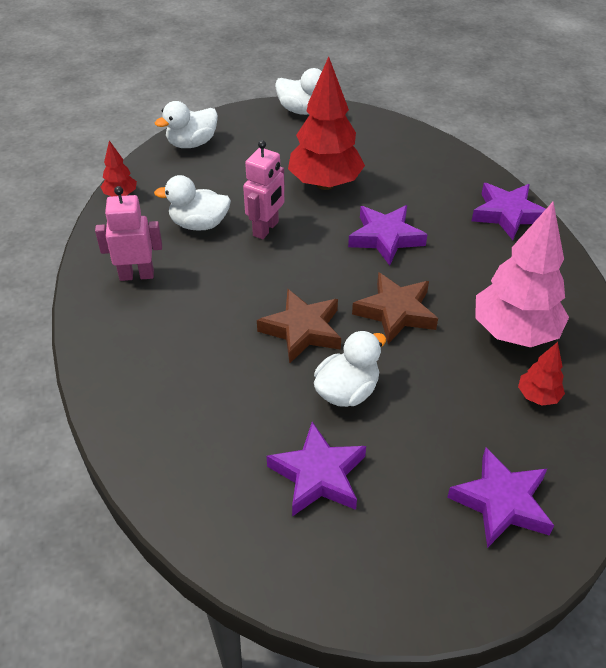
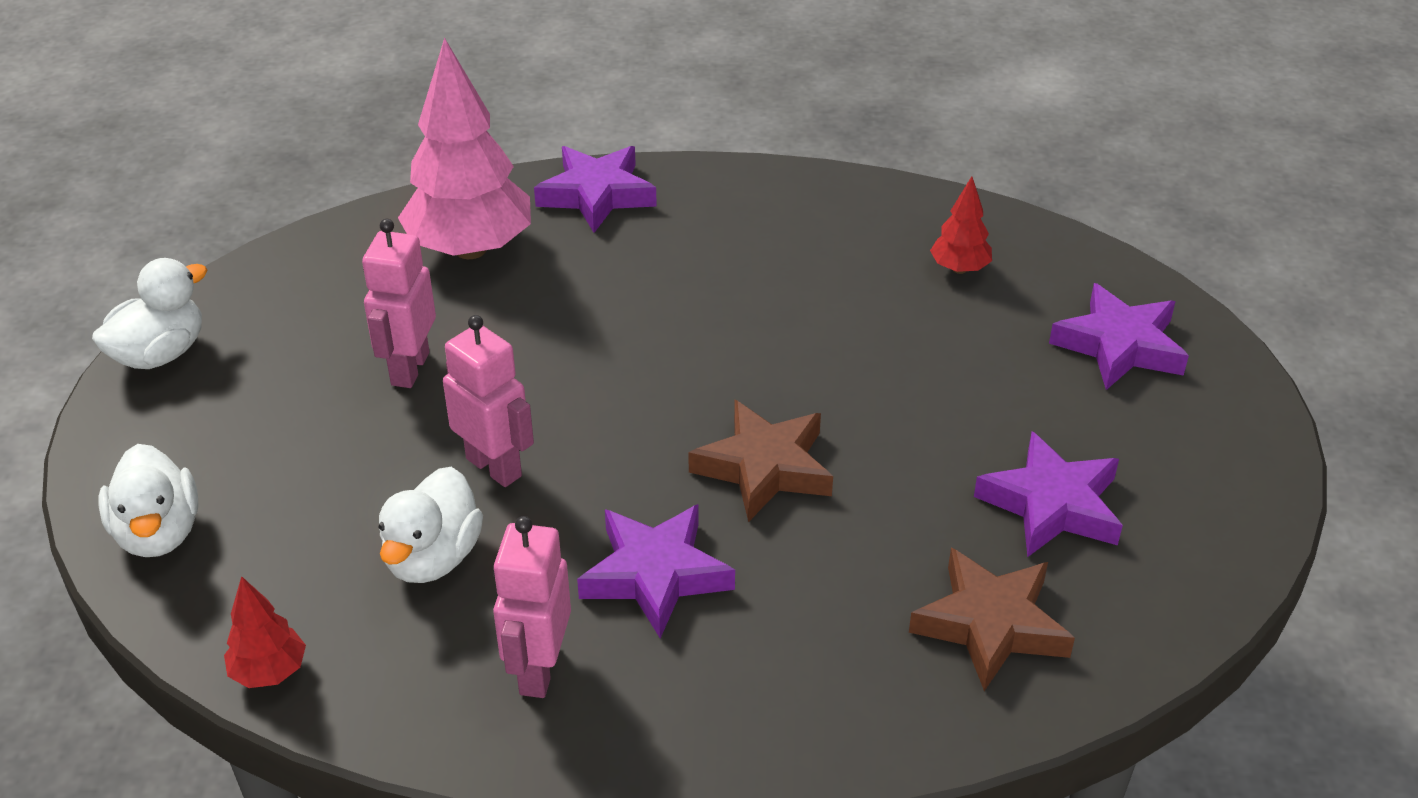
camera: 75 degrees left, 5 degrees down
red tree [288,57,365,190] -> pink robot [362,219,436,388]
white duck [314,330,386,407] -> none
purple star [348,205,428,266] -> purple star moved to [577,504,735,638]
brown star [352,272,438,344] -> brown star moved to [909,548,1075,691]
pink tree [475,202,569,347] -> pink tree moved to [398,37,531,259]

